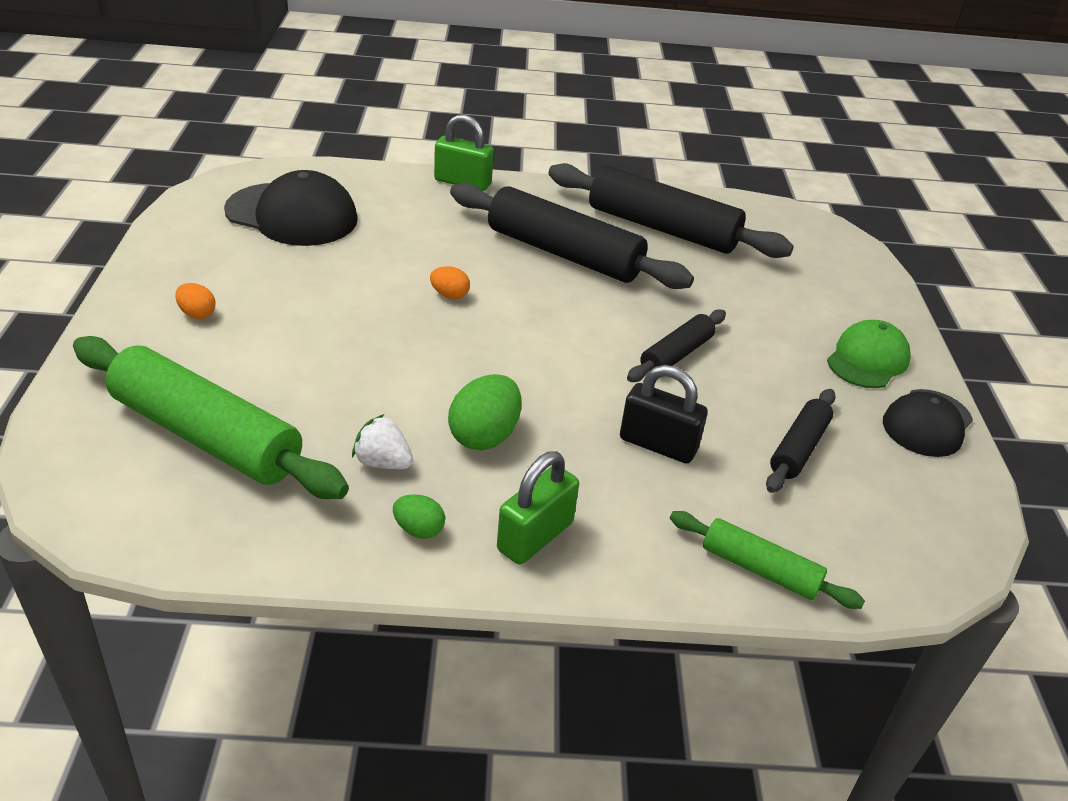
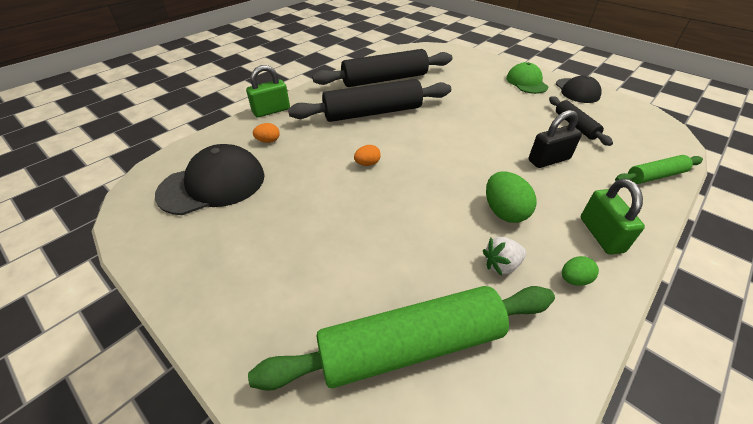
camera: 45 degrees left, 5 degrees up
orange egg [175,283,216,319] -> orange egg moved to [253,123,280,143]
black rolling pin [627,309,726,382] -> none

